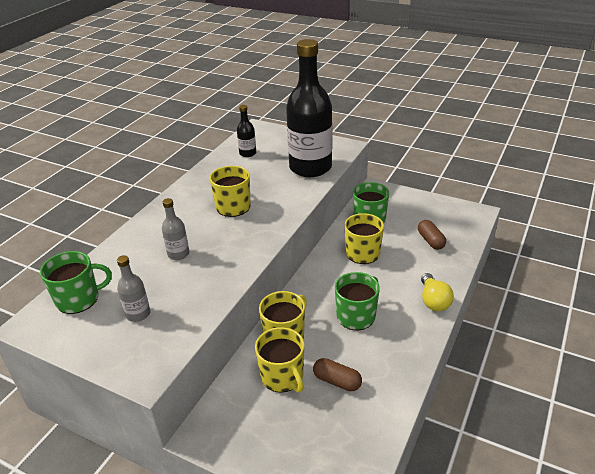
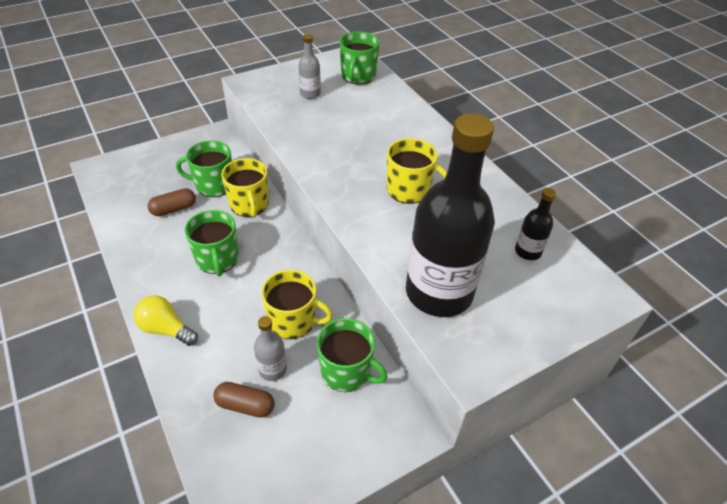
camera: 120 degrees right, 10 degrees up
grey bottle [162,198,189,260] -> grey bottle moved to [254,316,287,381]
yellow mug [255,327,304,393] -> green mug [176,140,232,197]

